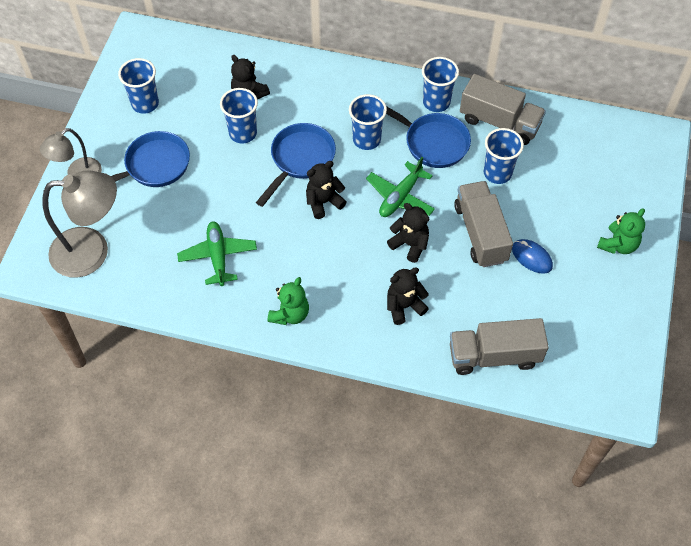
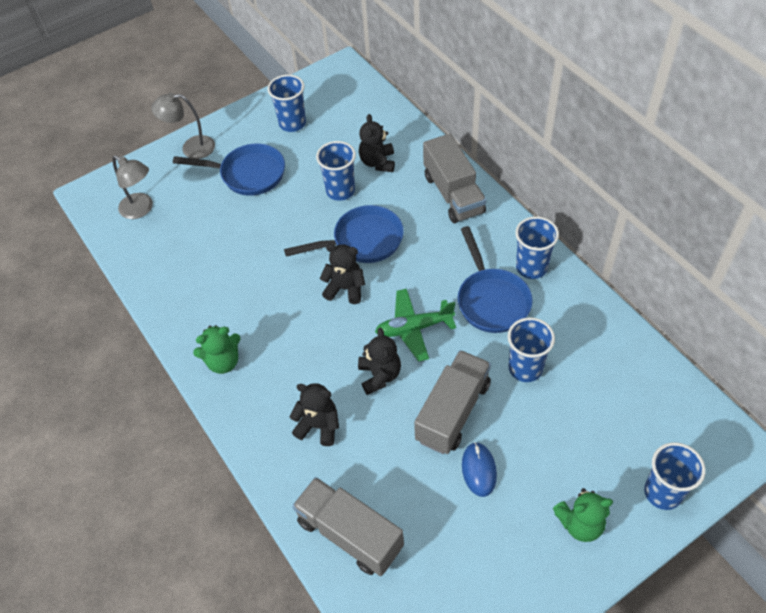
camera: 45 degrees right, 5 degrees down
grey lamp [42,171,117,278] -> grey lamp [112,155,153,219], size x0.60
green plane [177,221,257,286] -> none
blue cup [349,94,387,150] -> blue cup moved to [644,442,706,510]
grey truck [460,74,546,145] -> grey truck moved to [423,133,486,223]

